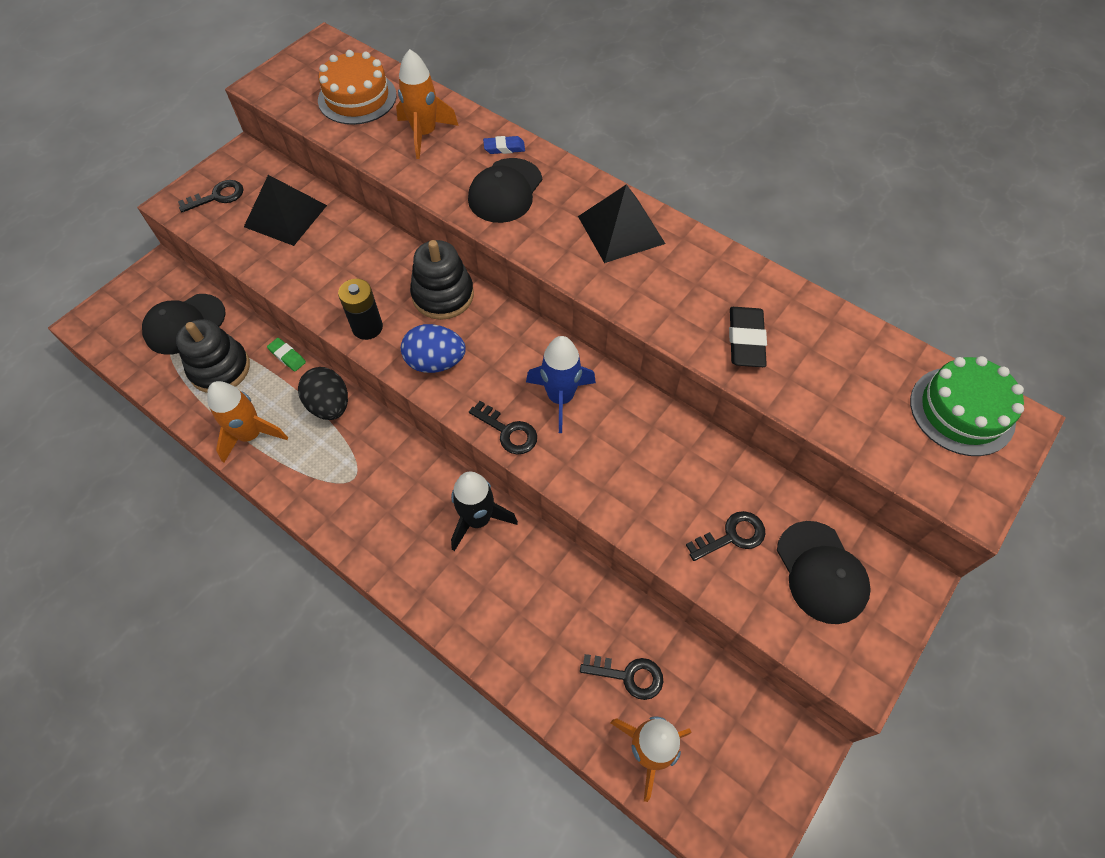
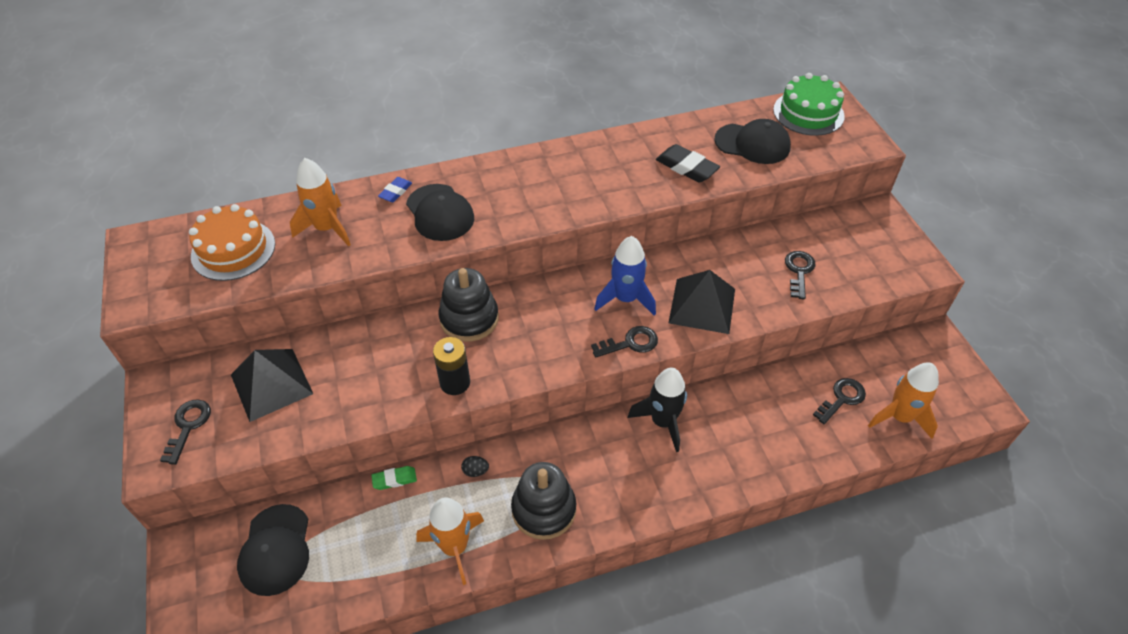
camera: 55 degrees left, 10 degrees down
black stacking toy [176,319,250,393] -> black stacking toy moved to [511,462,576,540]
black egg [298,367,348,420] -> black egg [461,456,489,477], size x0.45
blue egg [401,324,466,373] -> none
black pyramid [578,184,666,263] -> black pyramid moved to [669,270,735,334]
black cap [777,521,871,624] -> black cap moved to [714,119,791,164]

